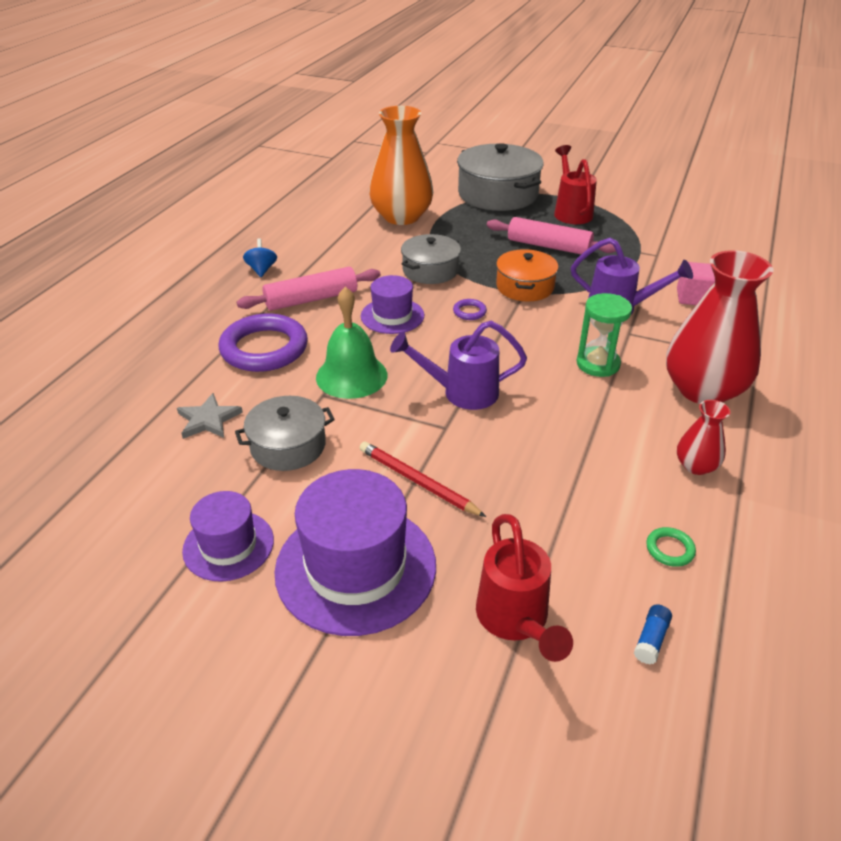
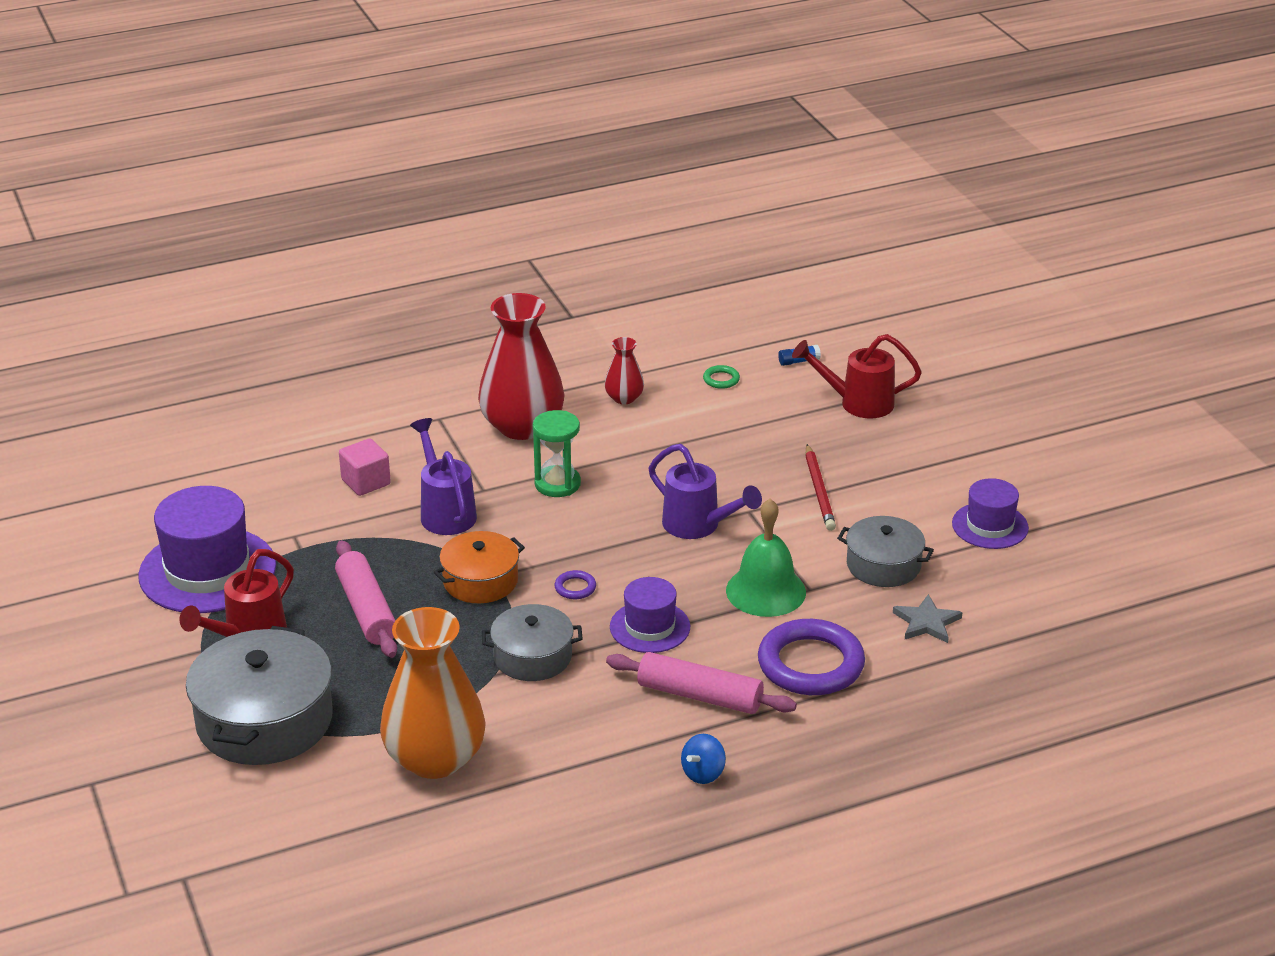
camera: 135 degrees left, 5 degrees down
purple hat [274,469,436,636] -> purple hat moved to [138,486,276,613]
red watering can [476,514,573,662] -> red watering can turned 120 degrees counterclockwise [792,334,922,419]

